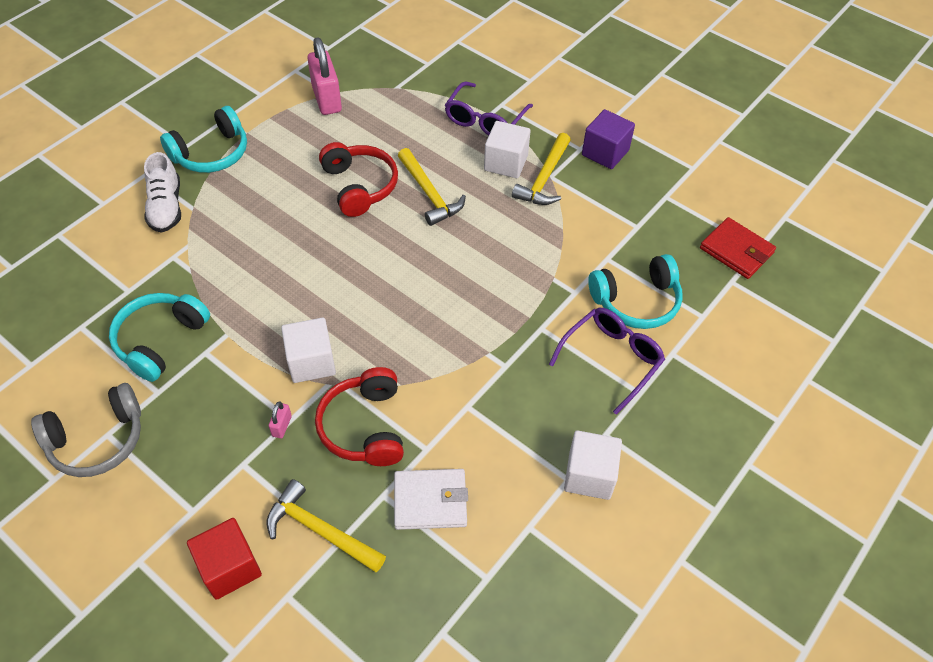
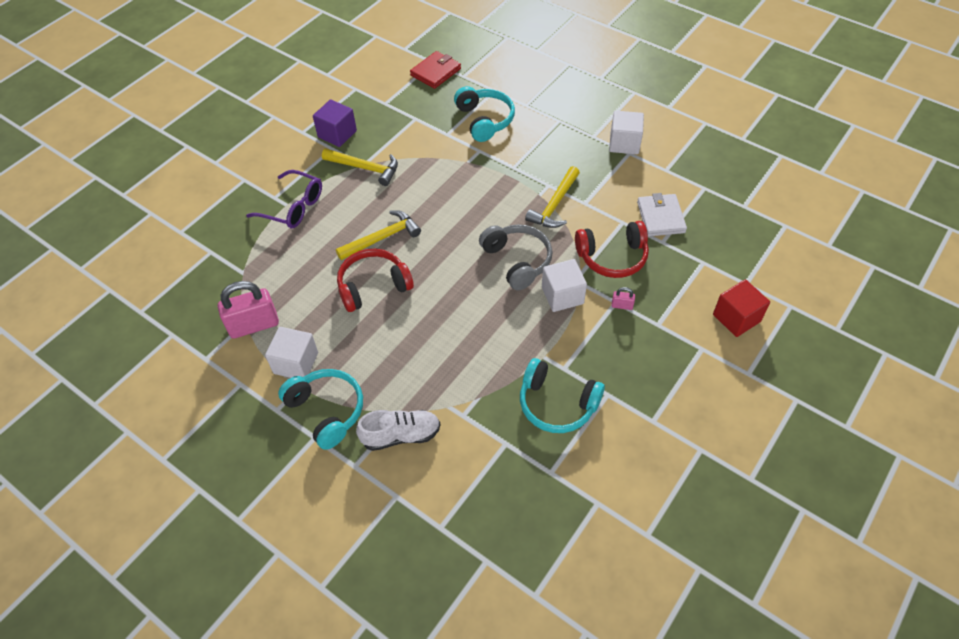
camera: 90 degrees left, 0 degrees up
grey headphones [31,383,141,477] -> grey headphones moved to [479,224,553,290]
yellow hammer [267,479,386,572] -> yellow hammer moved to [525,166,580,228]
white cube [484,121,531,178] -> white cube moved to [265,327,318,378]
purple glasses [549,308,665,415] -> none

